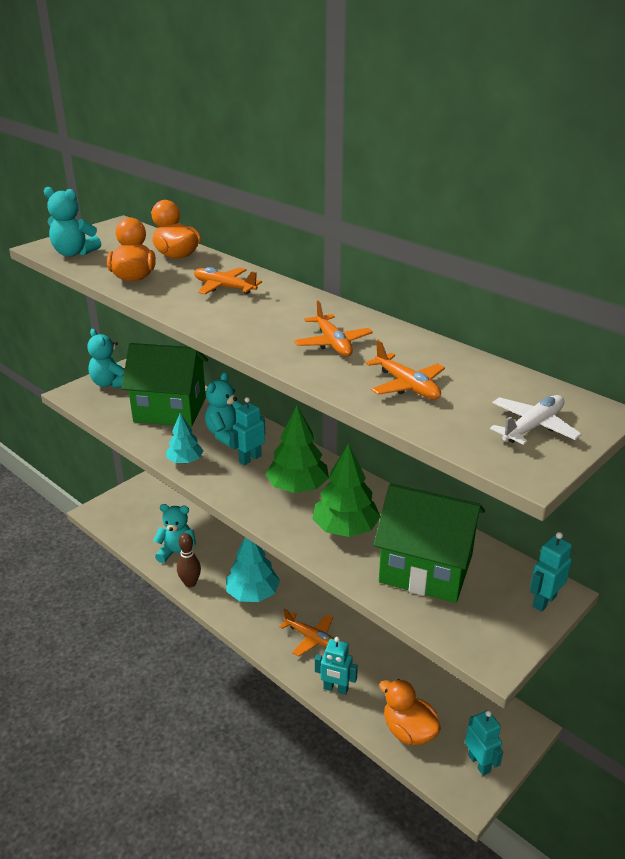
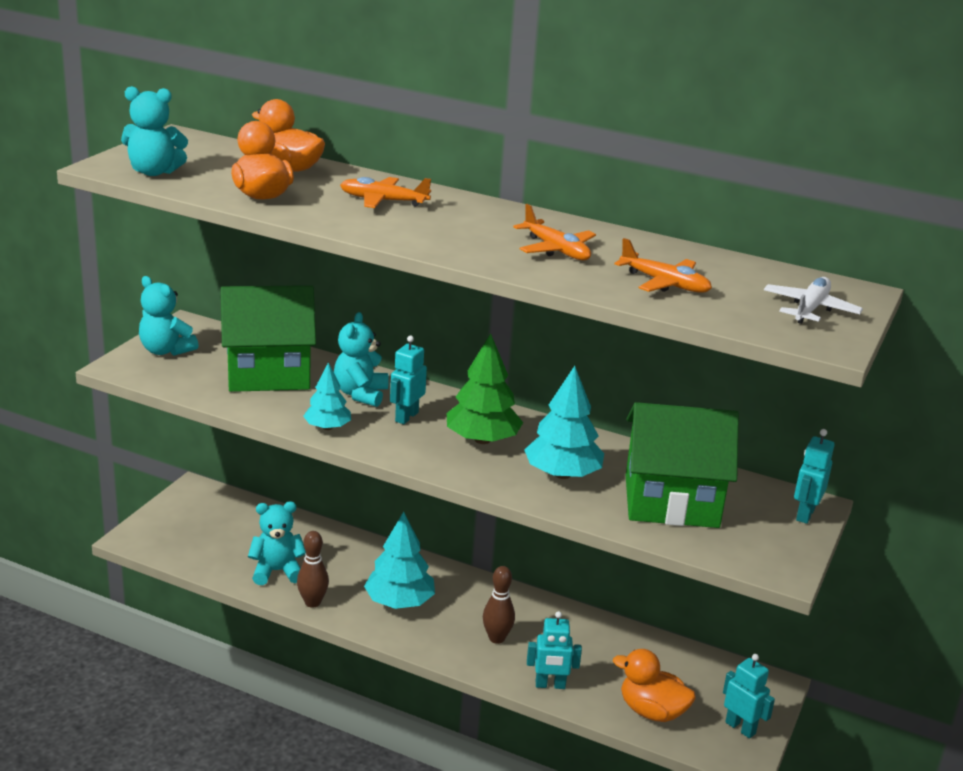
camera: 20 degrees left, 5 degrees down
orange plane [279,609,335,657] -> brown bowling pin [483,566,515,644]
green tree [312,443,381,537] -> turquoise tree [524,366,604,479]

